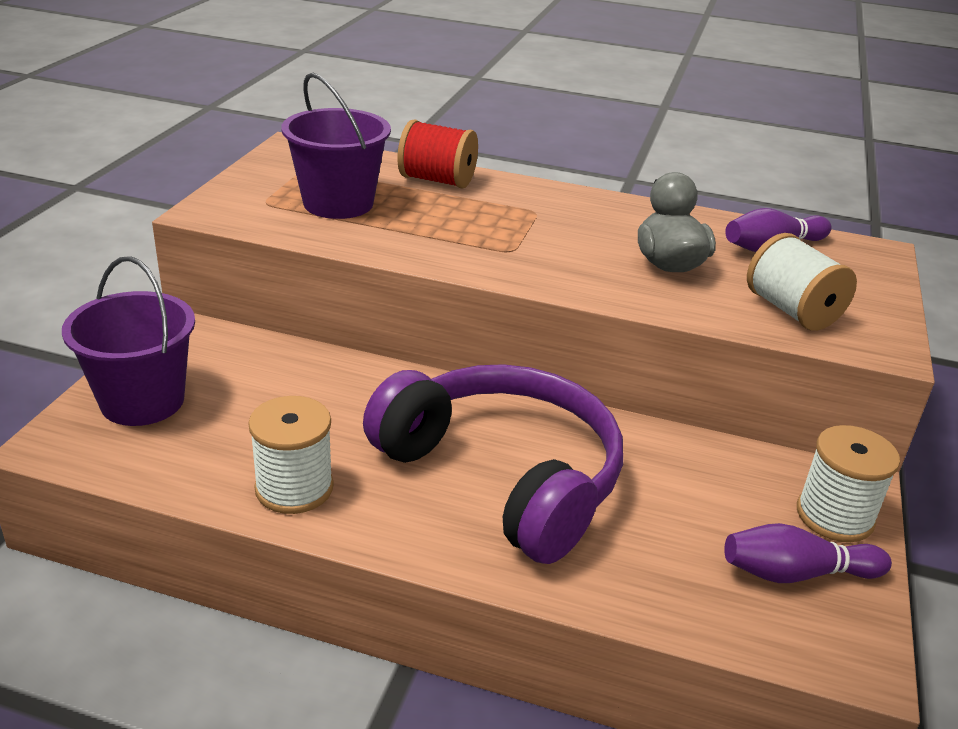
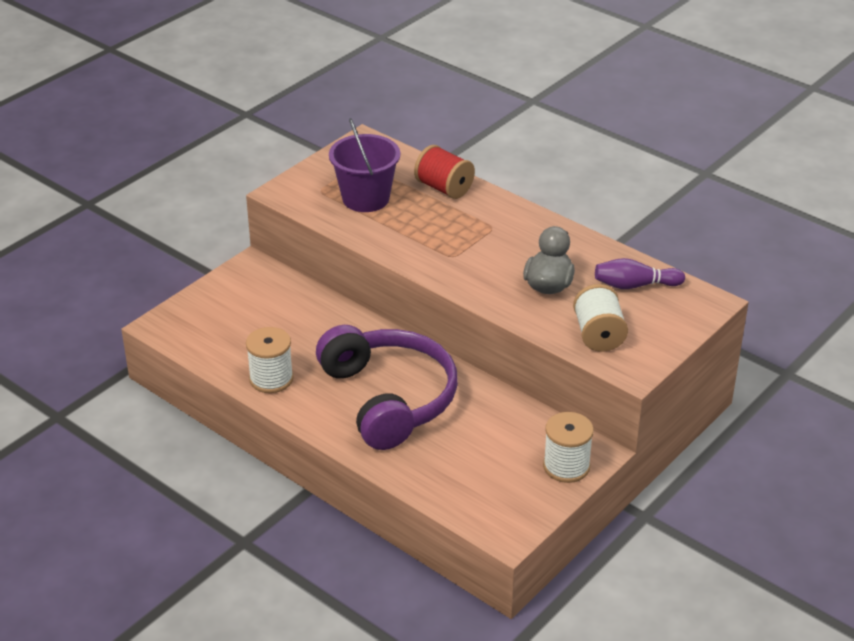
camera: 25 degrees right, 5 degrees up
purple bucket [62,256,195,426] -> none
purple bowling pin [724,523,892,583] -> none

